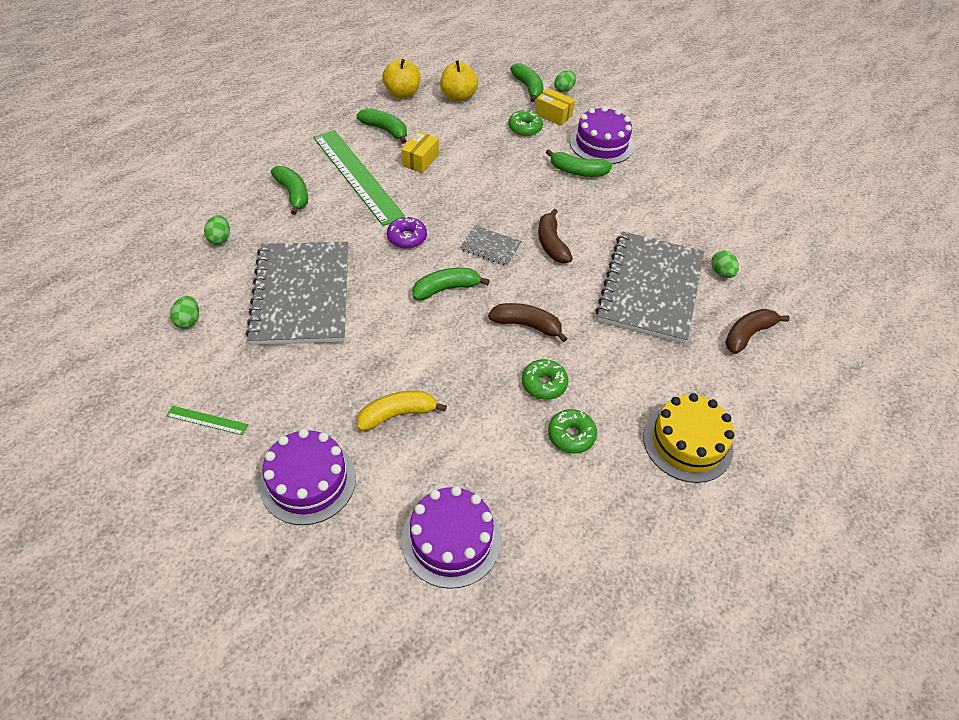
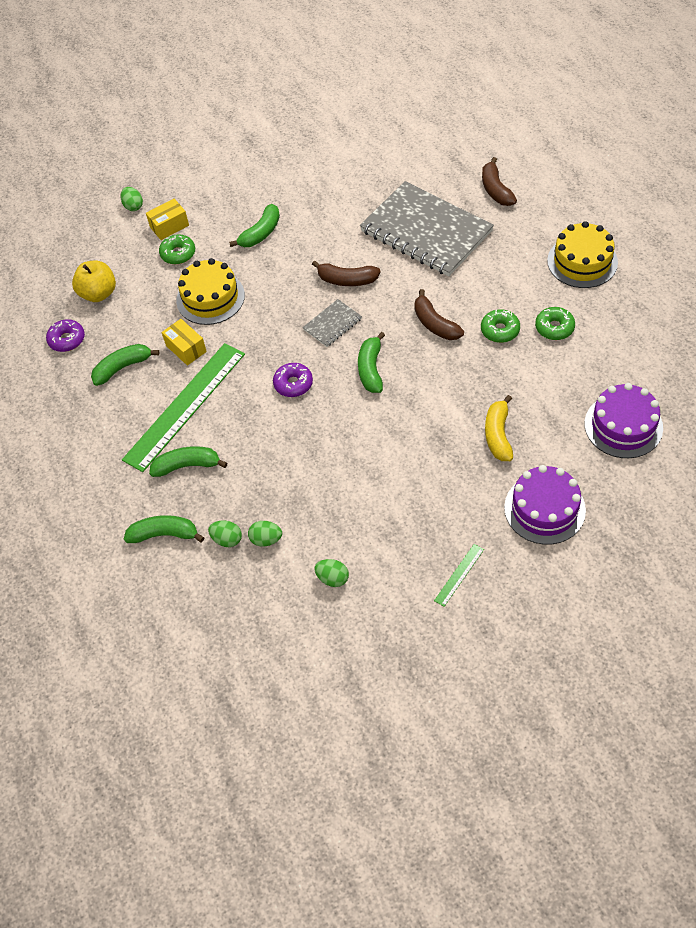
camera: 60 degrees left, 5 degrees up
grey notebook [246,242,348,345] -> none
green ruler [313,130,405,226] -> green ruler turned 45 degrees counterclockwise [122,343,245,472]
yellow apple [382,59,421,98] -> purple donut [46,319,85,352]
brown banana [488,303,568,342] -> brown banana turned 75 degrees counterclockwise [414,289,464,340]
green banana [510,63,543,102] -> green banana moved to [124,515,205,543]
purple cake [570,106,634,164] -> none
green egg [711,250,739,278] -> green egg moved to [248,521,282,547]
none -> yellow cake [176,258,245,325]

